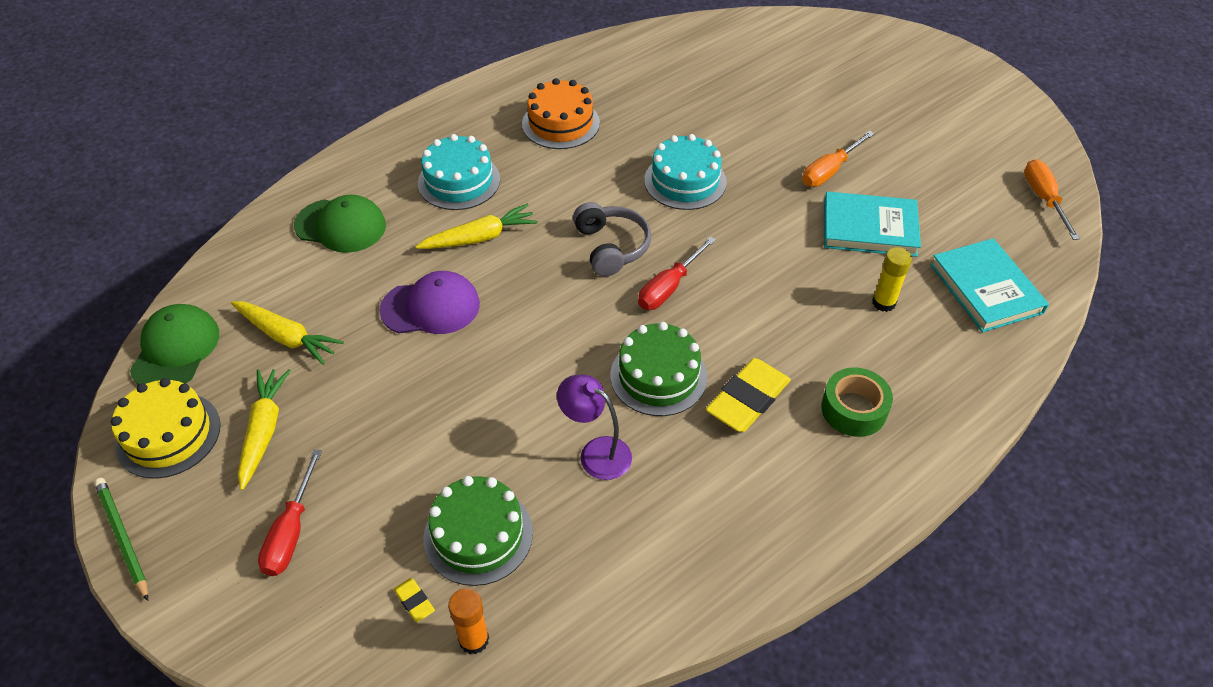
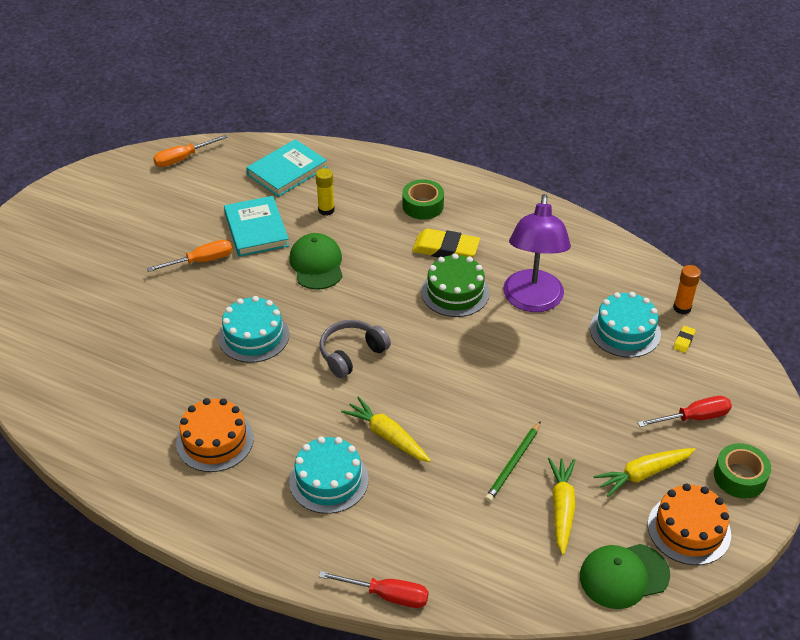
camera: 115 degrees left, 5 degrees down
green pencil [94,478,148,601] -> green pencil moved to [485,421,541,502]
yellow cake [111,378,221,479] -> orange cake [648,483,731,565]
green cap [294,195,386,253] -> green cap moved to [289,233,343,290]
purple cap [379,271,480,334] -> none
green cake [424,476,533,586] -> turquoise cake [590,292,661,358]
purple lamp [557,375,632,480] -> purple lamp [503,194,571,312], size x1.78
red screwdriver [638,236,716,310] -> red screwdriver moved to [319,571,429,608]
orange screwdriver [802,131,875,187] -> orange screwdriver turned 45 degrees counterclockwise [147,240,232,272]
none -> green tape [714,443,771,498]

